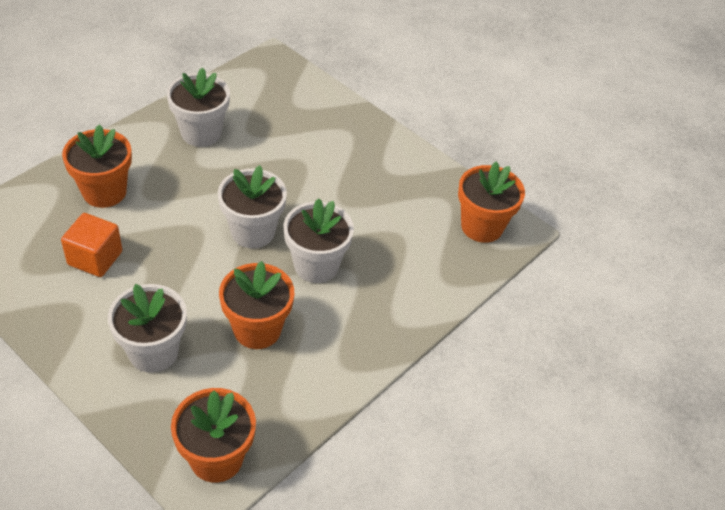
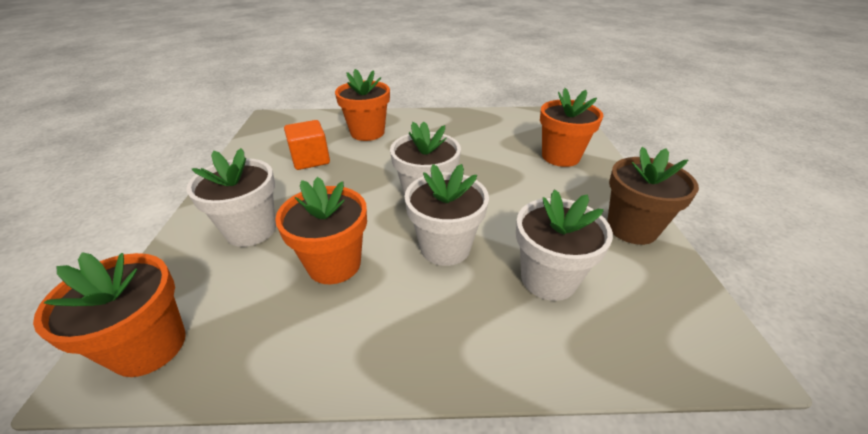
camera: 50 degrees right, 10 degrees down
white flower pot [167,67,230,147] -> white flower pot moved to [516,189,613,301]
orange flower pot [458,162,525,243] -> orange flower pot moved to [540,88,603,167]
none -> brown flower pot [607,147,699,245]

